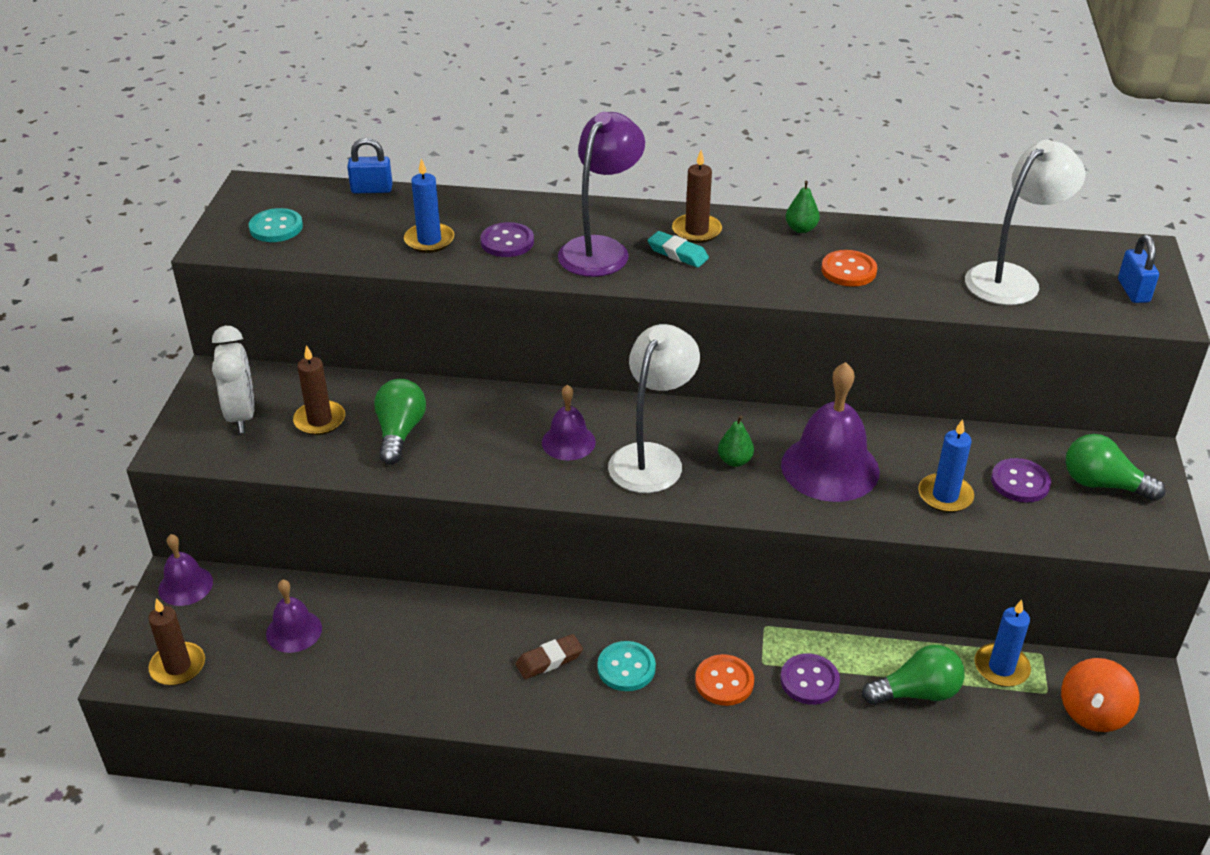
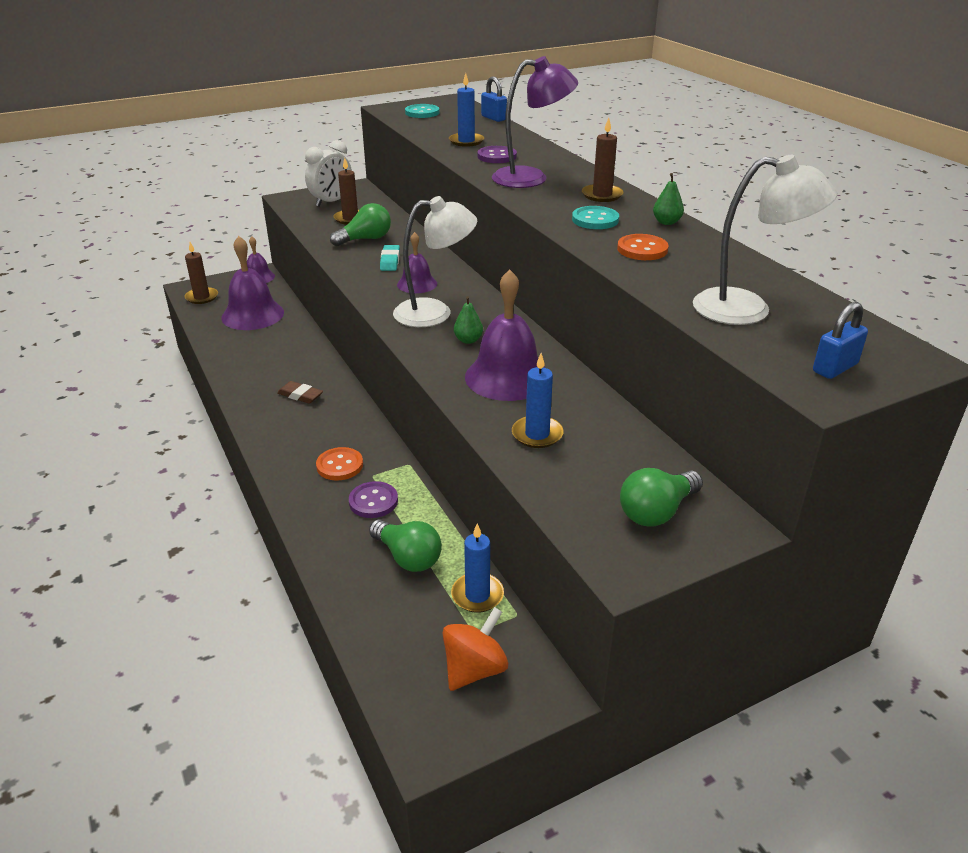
camera: 55 degrees right, 5 degrees down
purple bell [266,579,322,653] -> purple bell [221,236,284,330], size x1.77
turquoise button [597,641,656,691] -> turquoise button moved to [572,206,619,229]
turquoise eraser [647,231,709,268] -> turquoise eraser moved to [380,245,400,271]
purple button [991,458,1051,503] -> none
orange spinning top [1061,658,1139,732] -> orange spinning top turned 135 degrees clockwise [443,607,508,691]
green light bulb [1065,434,1166,501] -> green light bulb turned 120 degrees counterclockwise [620,468,703,527]

